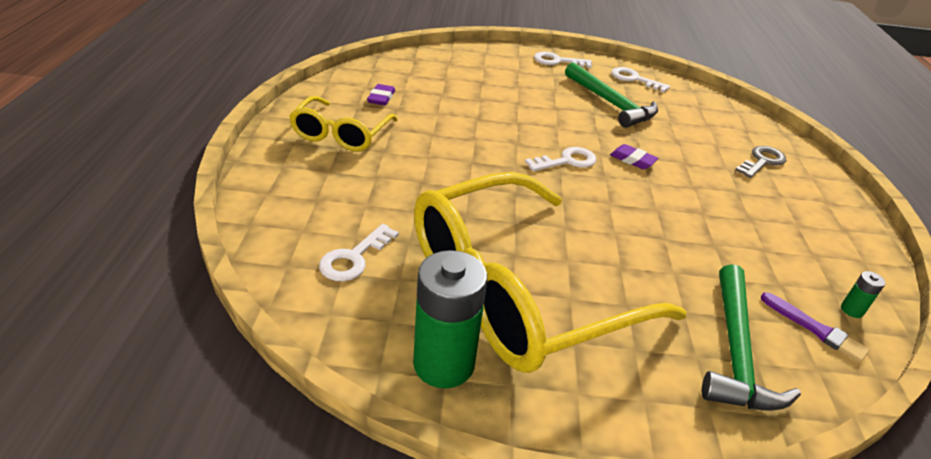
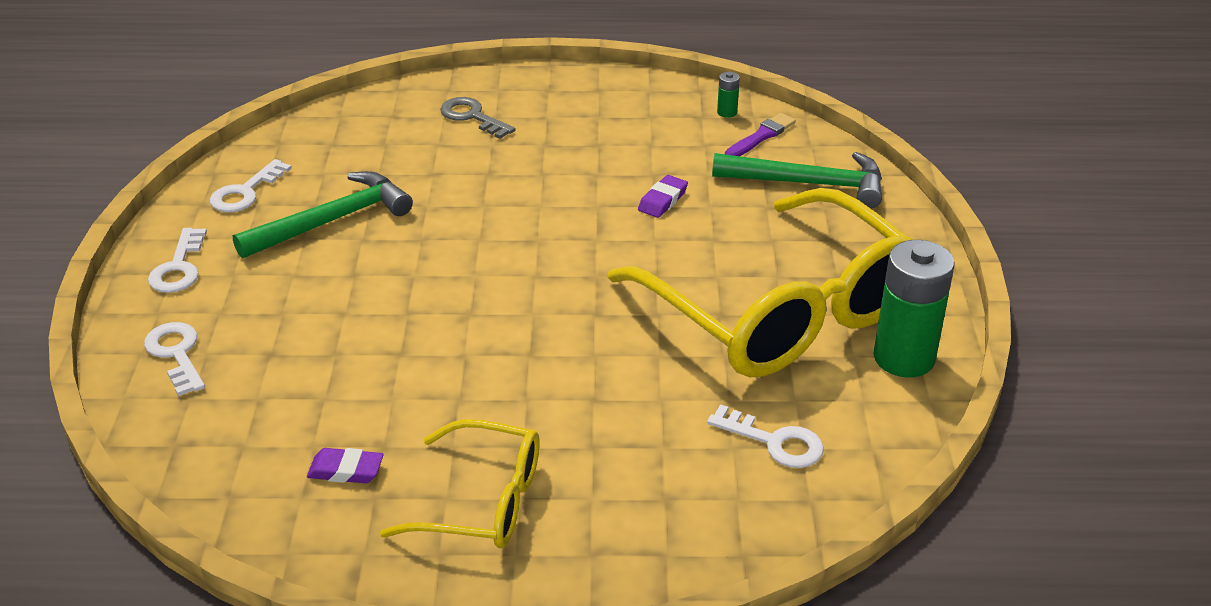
camera: 90 degrees left, 0 degrees up
white key [525,147,596,171] -> white key moved to [144,322,205,396]
purple eraser [610,144,659,169] -> purple eraser moved to [638,175,688,218]

